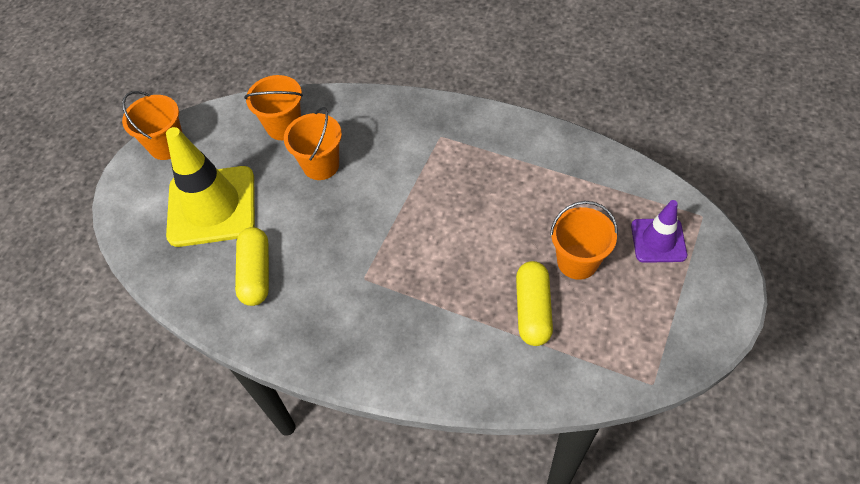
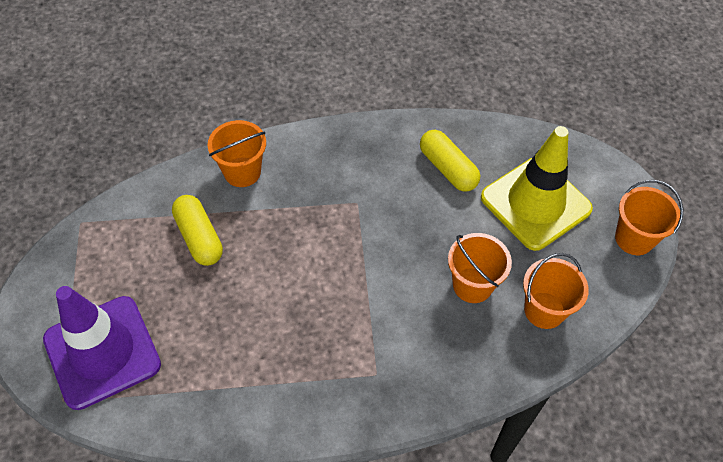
camera: 145 degrees right, 0 degrees up
orange bucket [550,201,618,280] -> orange bucket moved to [208,120,266,187]
purple traffic cone [631,200,687,263] -> purple traffic cone [43,286,161,410], size x1.84

